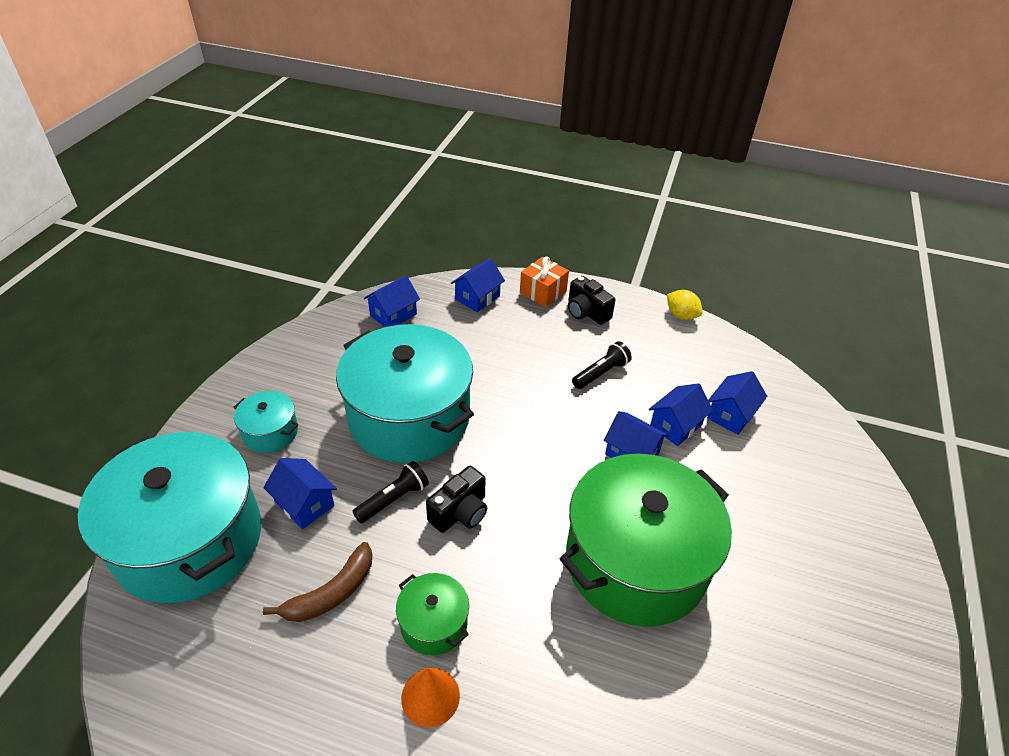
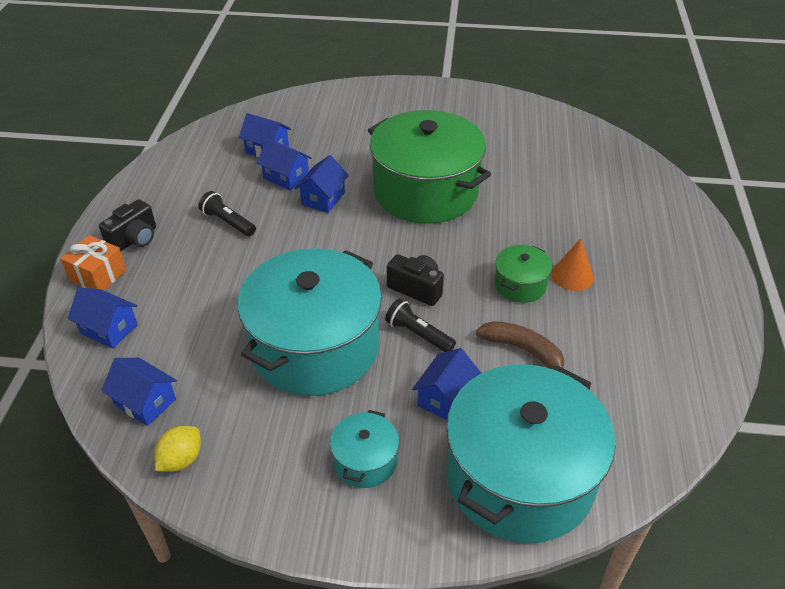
camera: 100 degrees left, 0 degrees up
yellow lemon [667,290,702,320] -> yellow lemon moved to [154,426,201,472]

